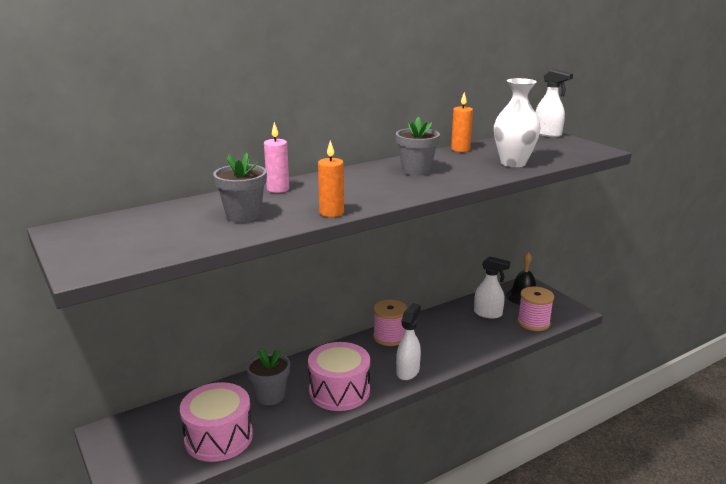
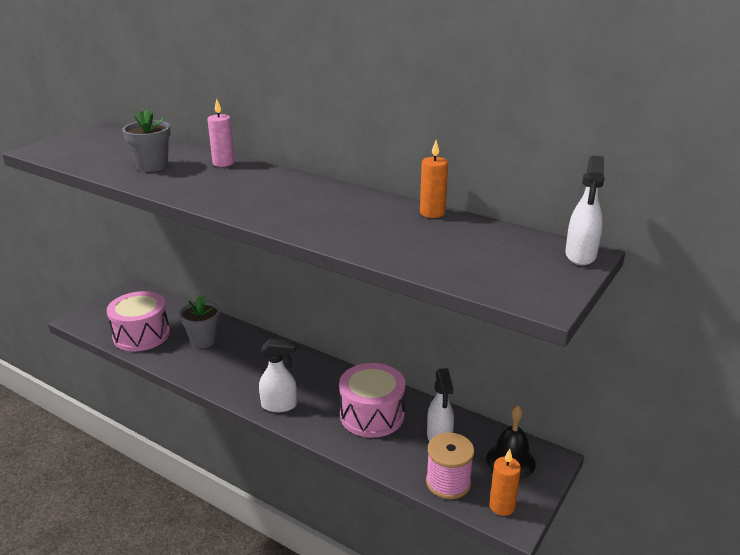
camera: 65 degrees right, 5 degrees up
pink drum [308,342,370,411] -> pink drum moved to [339,363,405,438]
orange candle [318,141,344,217] -> orange candle moved to [489,449,521,516]
pink spool [373,299,407,346] -> none
grey flower pot [396,117,440,176] -> none
white vase [494,78,541,167] -> none

